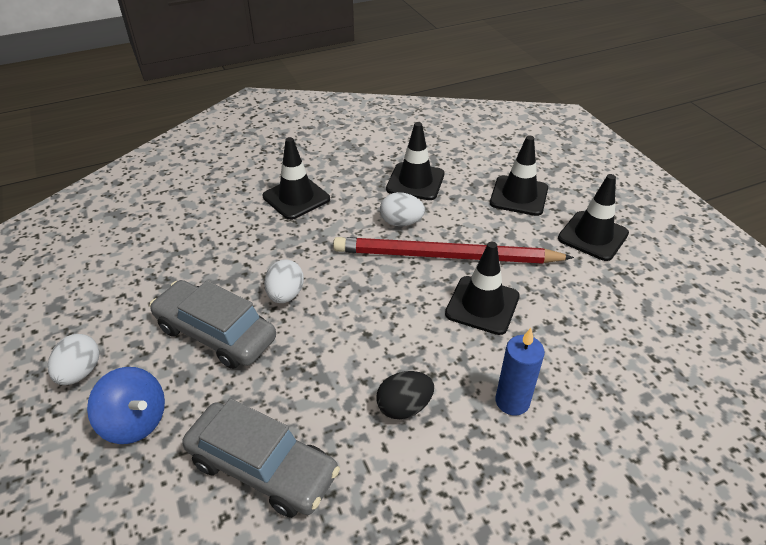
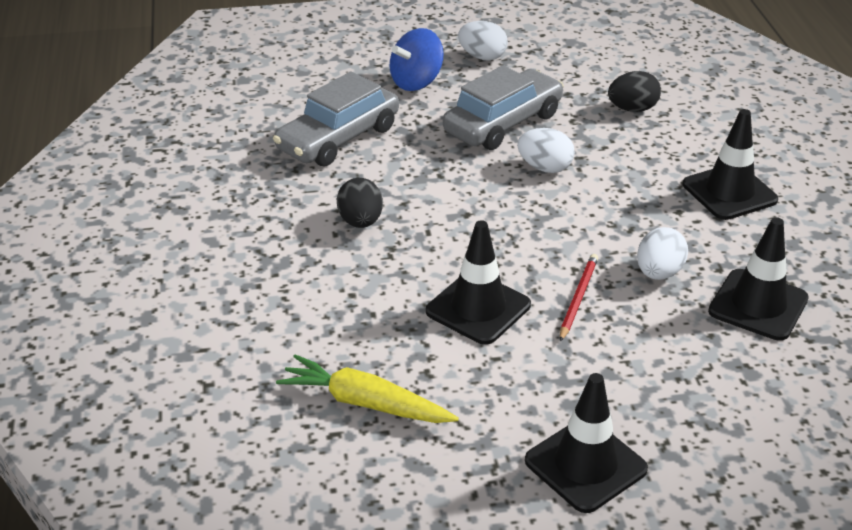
camera: 105 degrees right, 5 degrees down
red pencil [333,237,574,264] -> red pencil [560,254,598,341], size x0.41
black traffic cone [490,135,548,216] -> none
blue candle [495,328,545,416] -> none
none -> yellow carrot [276,354,459,423]
none -> black egg [608,71,661,112]

